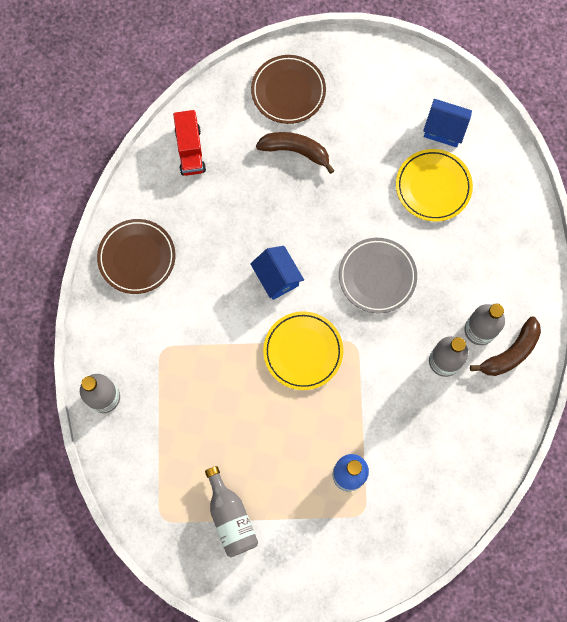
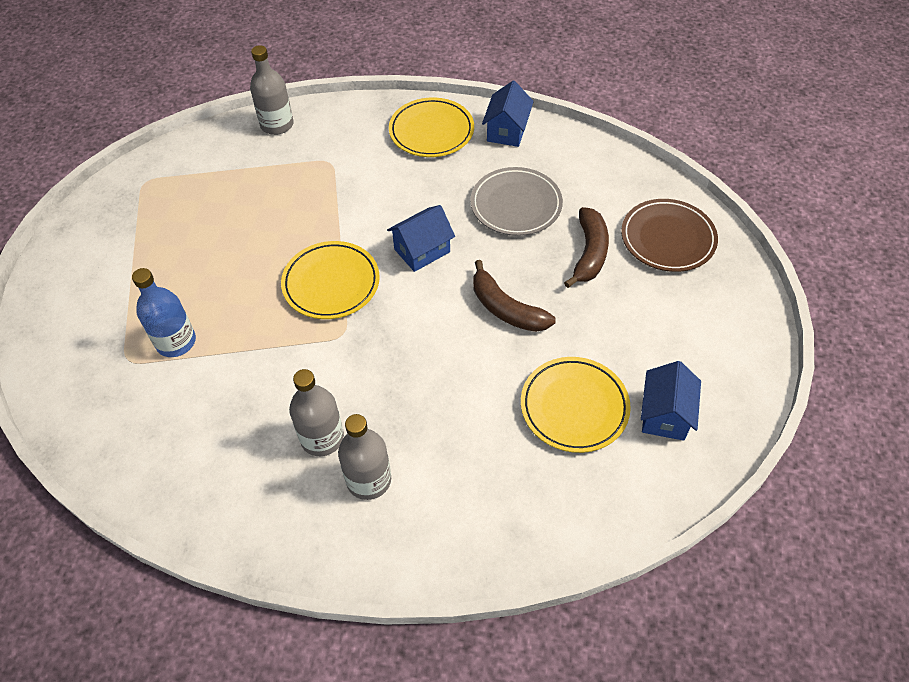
camera: 85 degrees right, 20 degrees down
brown plate [97,219,175,294] -> yellow plate [389,97,474,157]
red truck [173,110,206,176] -> none
grey bottle [205,466,258,557] -> none
grey plate [339,238,417,314] -> grey plate moved to [470,167,563,236]
brown banana [470,317,541,376] -> brown banana moved to [473,260,556,332]
none -> blue house [482,81,534,147]

